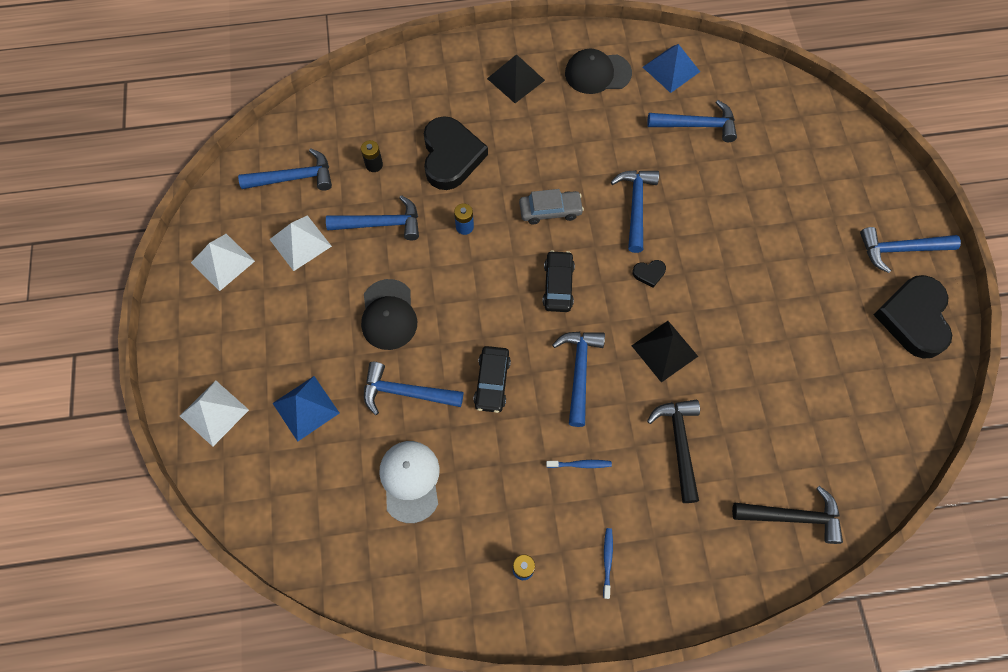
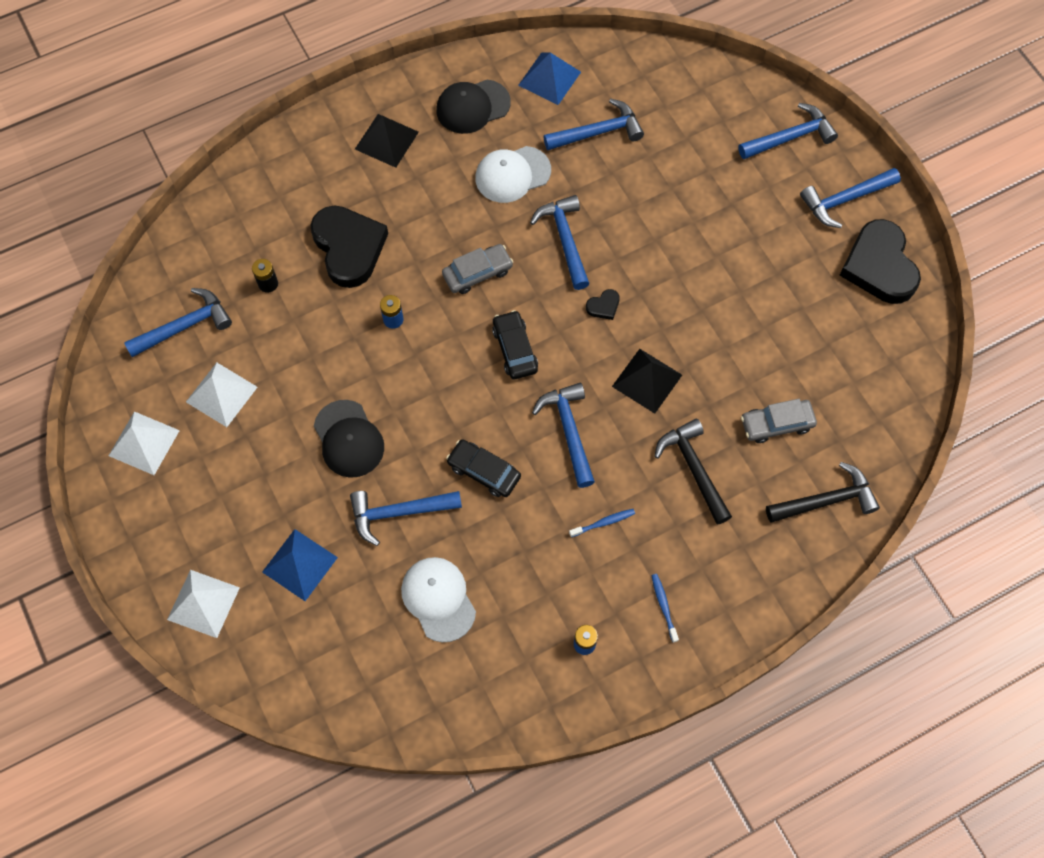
camera: 20 degrees left, 0 degrees up
blue hammer [326,195,419,240] -> blue hammer moved to [738,103,838,159]
black car [473,346,511,413] -> black car turned 135 degrees clockwise [446,439,521,497]
none -> white cap [475,146,551,203]
none -> grey car [741,399,817,443]

